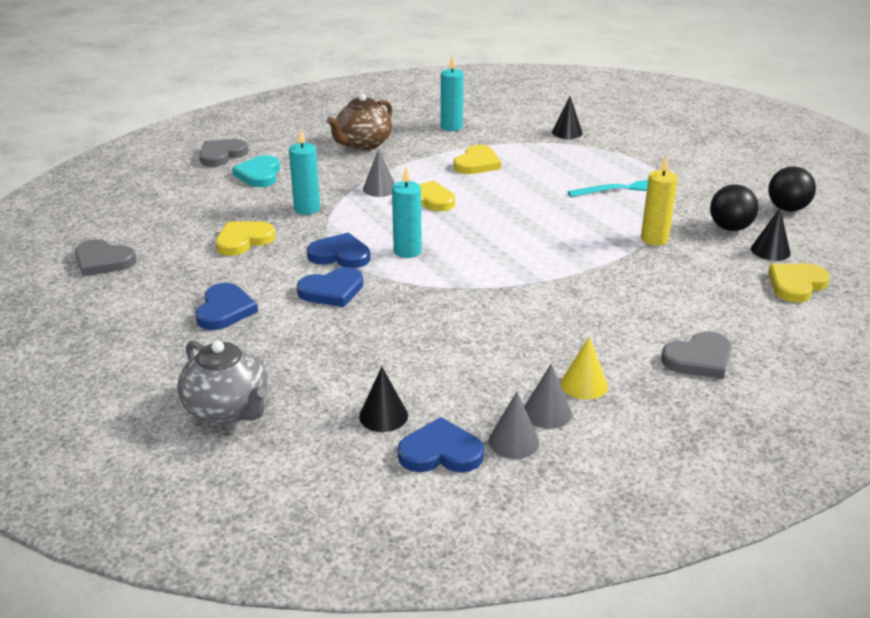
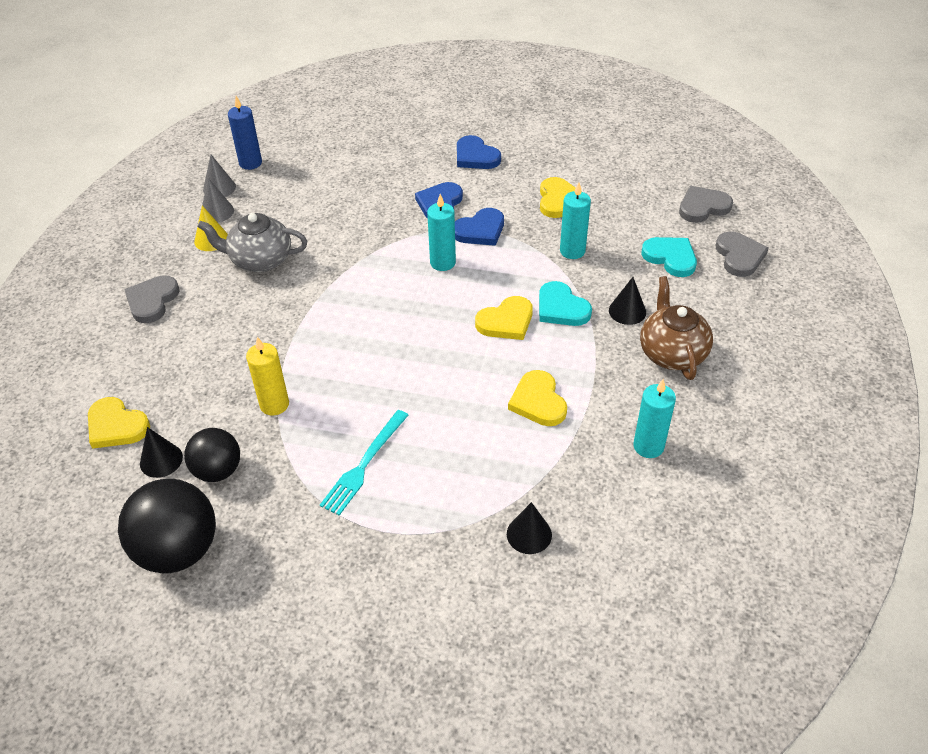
camera: 135 degrees right, 15 degrees up
grey heart [75,239,137,276] -> grey heart moved to [679,186,733,223]
grey teapot [178,341,268,424] -> grey teapot moved to [197,213,307,272]
black cone [359,367,408,432] -> black cone moved to [609,277,646,325]
grey cone [363,149,395,197] -> turquoise heart [539,281,592,326]
blue heart [398,417,484,473] -> blue candle [228,96,262,170]
black ball [768,166,816,212] -> black ball [118,479,216,573], size x1.59
yellow heart [768,264,830,303] -> yellow heart turned 120 degrees clockwise [88,397,150,449]

